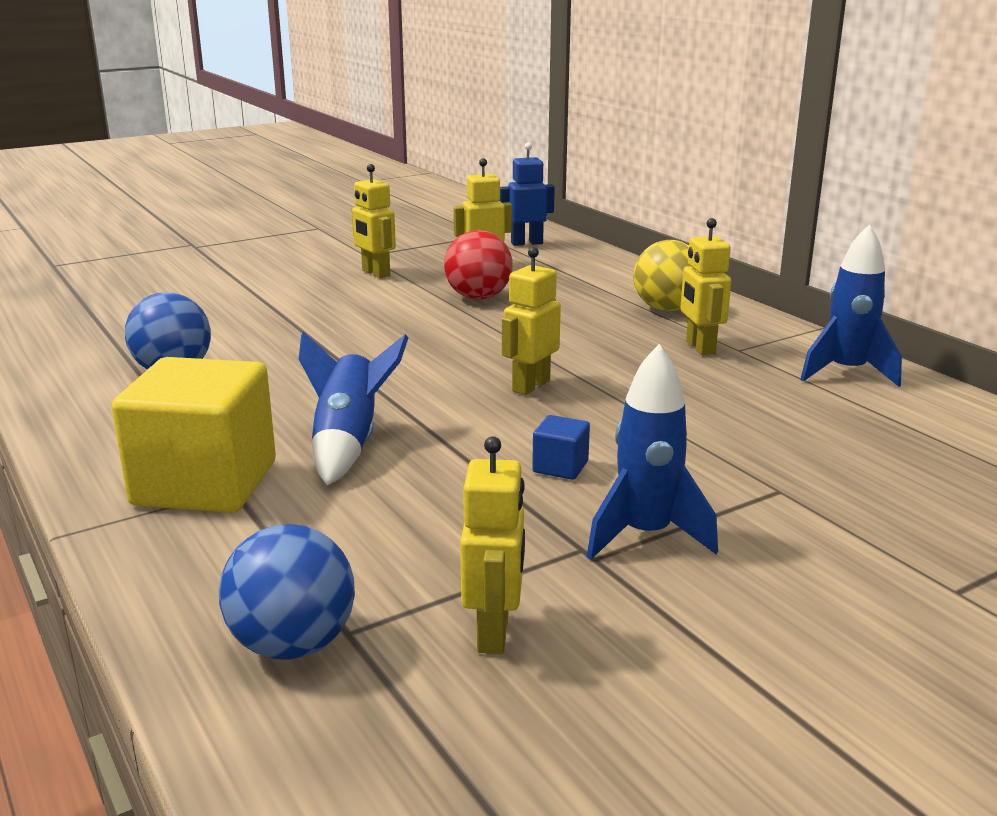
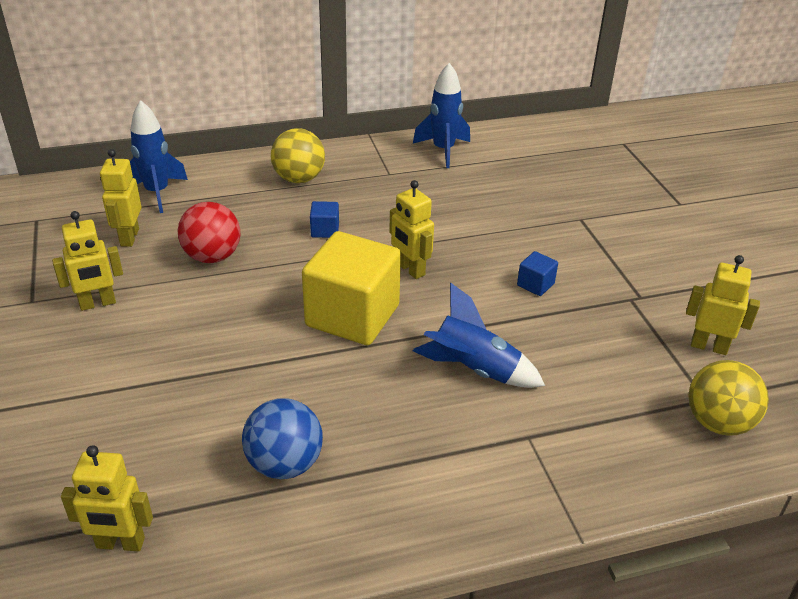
camera: 75 degrees left, 15 degrees up
yellow cube [112,357,276,513] -> yellow cube moved to [302,231,401,345]
blue ball [219,524,355,660] -> yellow ball [689,360,769,436]
blue robot [500,143,555,246] -> none
blue rocket [587,344,718,560] -> blue rocket moved to [130,100,188,213]
yellow robot [680,218,731,355] -> yellow robot moved to [61,445,153,551]
none -> blue cube [310,201,339,238]

